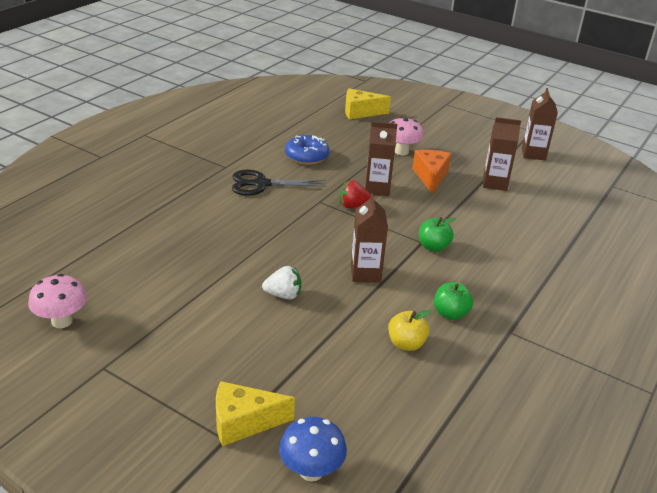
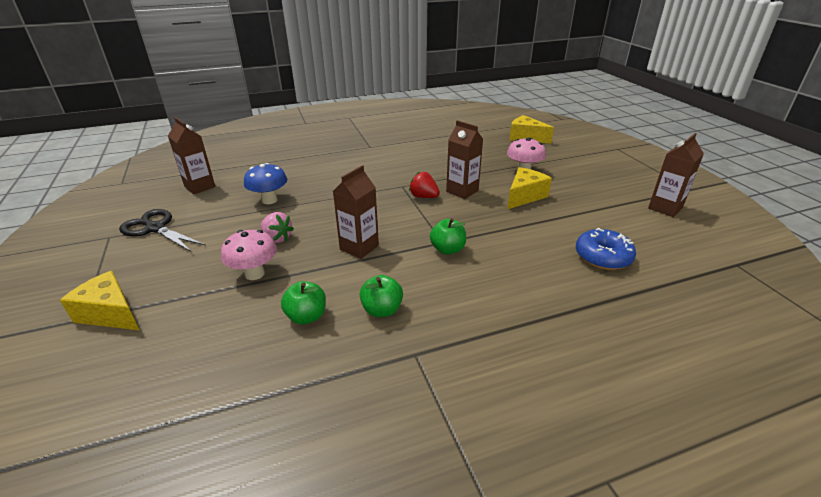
camera: 40 degrees right, 0 degrees up
pink mushroom [28,274,87,328] -> pink mushroom moved to [221,230,277,280]
black scissors [232,170,327,196] -> black scissors moved to [119,209,206,252]
white strawberry [262,266,301,299] -> pink strawberry [261,212,294,243]
blue mushroom [279,417,347,481] -> blue mushroom moved to [244,163,287,204]
blue donut [285,135,329,165] -> blue donut moved to [576,228,636,270]
yellow apple [388,310,432,351] -> green apple [281,281,326,325]
orange cheese [412,150,451,194] -> yellow cheese [507,167,552,209]
brown carton [483,117,521,191] -> brown carton moved to [168,117,216,194]

